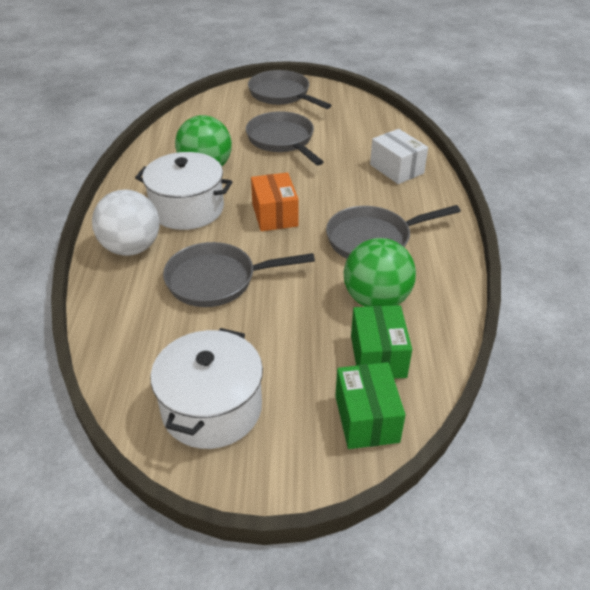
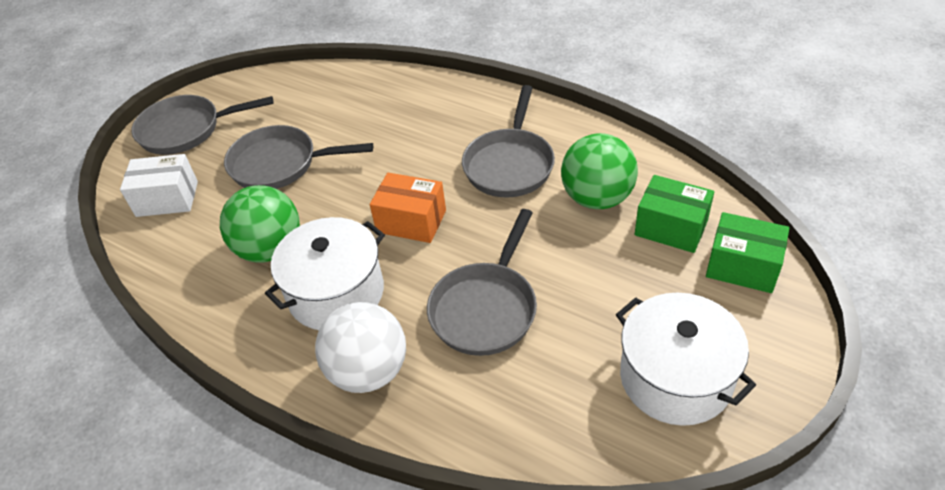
camera: 55 degrees left, 5 degrees up
white box [370,129,428,184] -> white box moved to [120,154,198,217]

